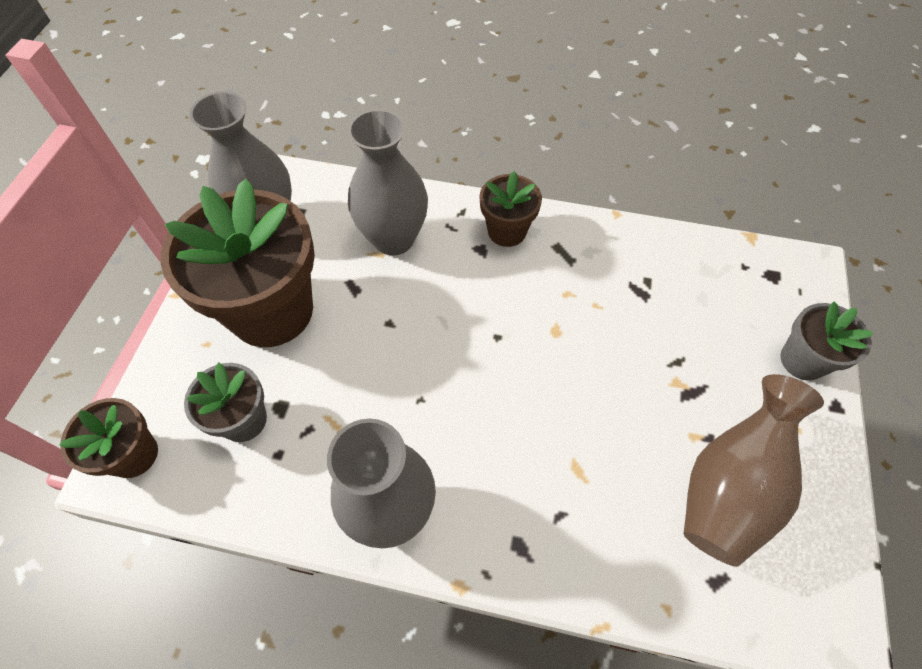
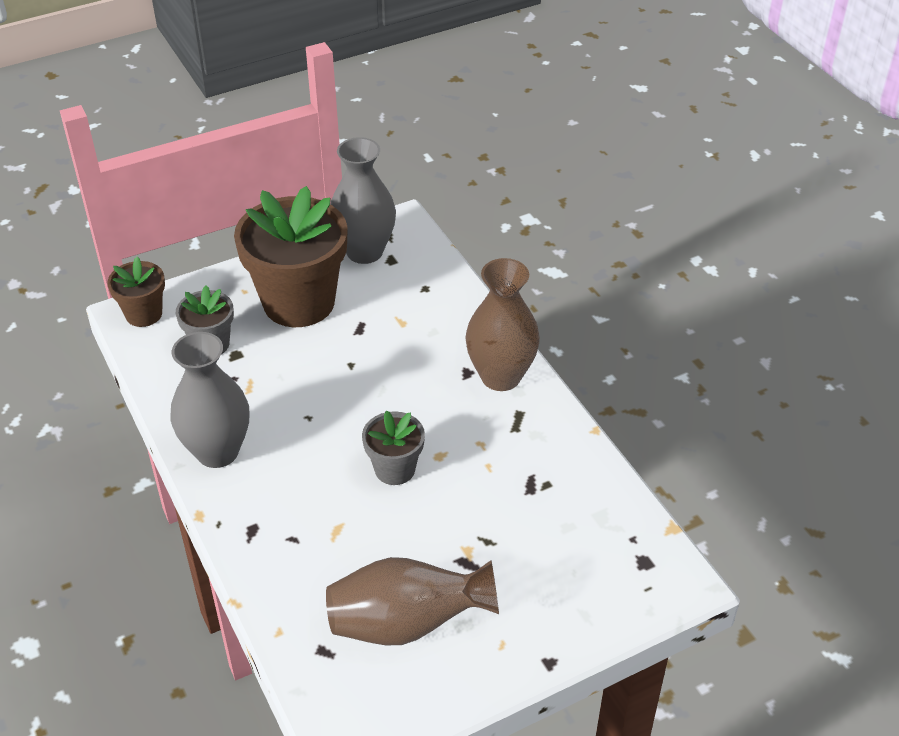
camera: 50 degrees right, 15 degrees down
grey vase [348,109,428,255] -> none
brown flower pot [479,171,542,247] -> brown vase [465,258,540,391]
grey flower pot [780,301,874,381] -> grey flower pot moved to [362,411,425,485]

